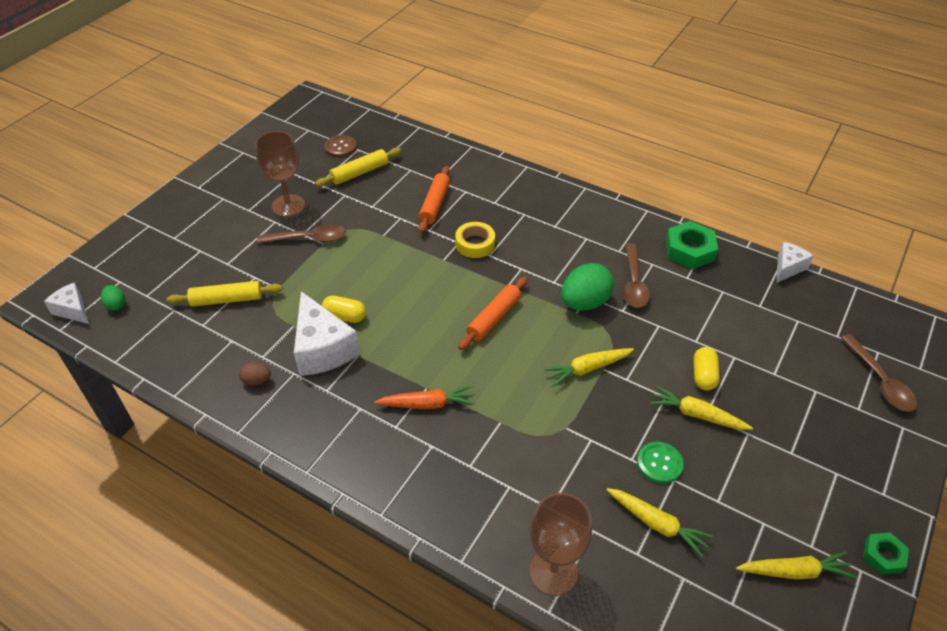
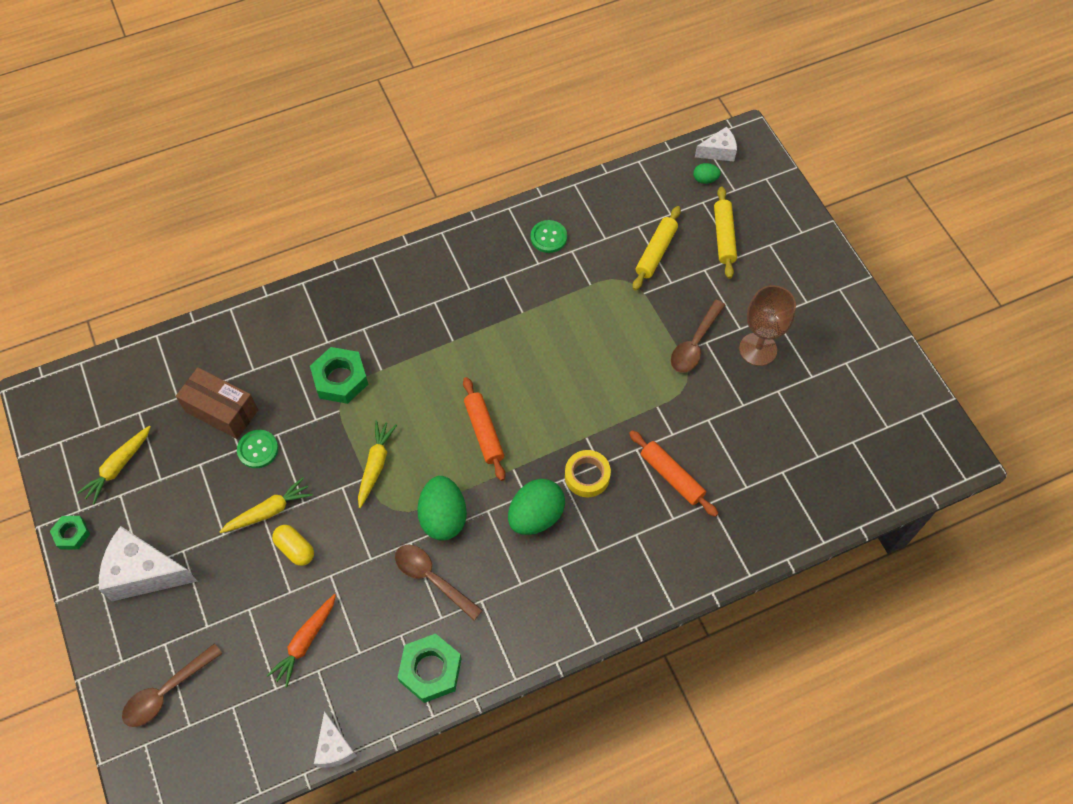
camera: 125 degrees right, 15 degrees up
brown egg [239,362,271,386] -> green button [531,220,567,253]
white cheese [294,291,360,376] -> white cheese moved to [99,526,198,601]
yellow rolling pin [315,148,401,187] -> yellow rolling pin moved to [714,186,737,279]
yellow capsule [322,296,366,323] -> none
brown button [325,135,357,157] -> none
orange carrot [374,385,475,409] -> orange carrot moved to [267,594,336,688]
brown goblet [529,493,592,596] -> none
yellow carrot [606,488,713,557] -> brown box [176,367,258,439]
brown spoon [841,334,917,412] -> brown spoon turned 60 degrees counterclockwise [122,643,223,727]
none -> green nut [310,347,368,404]
none -> green egg [508,479,565,535]

